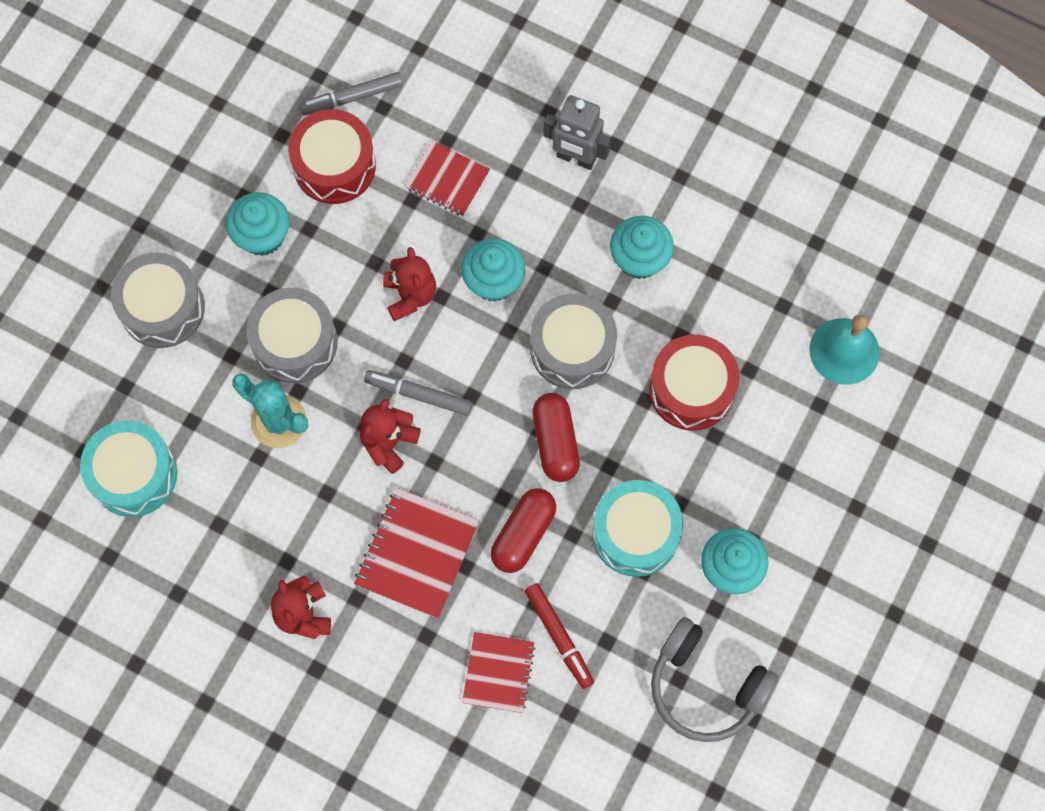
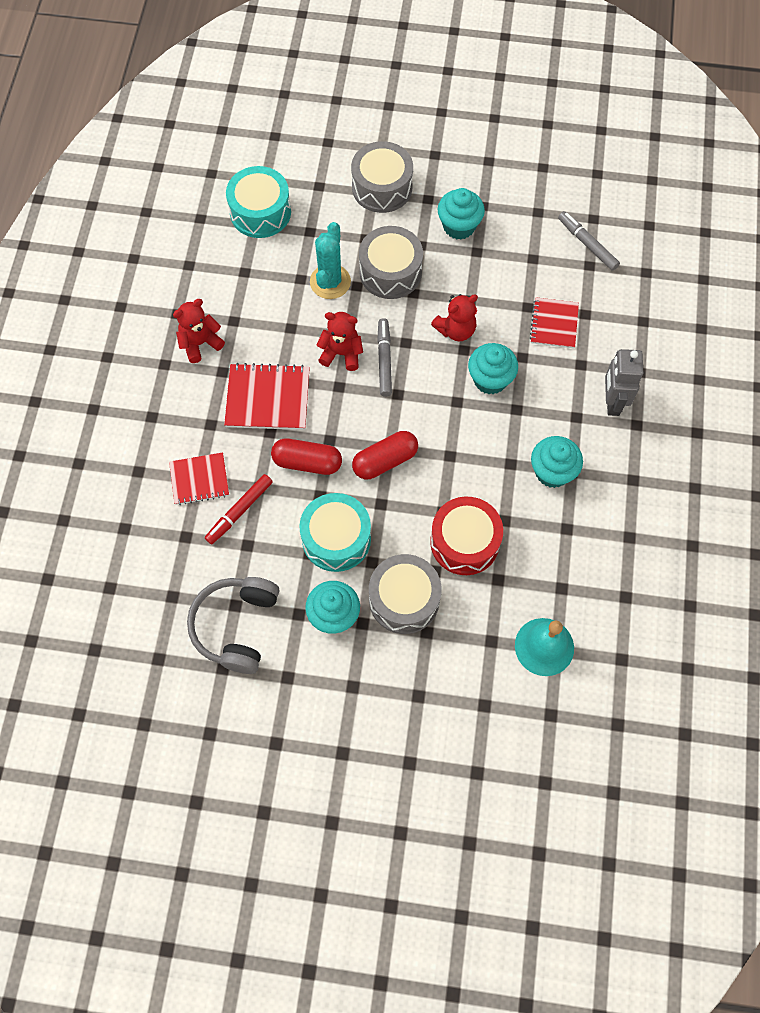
camera: 70 degrees right, 5 degrees down
red drum [288,109,376,204] -> none
grey drum [530,293,617,389] -> grey drum moved to [369,554,442,634]

